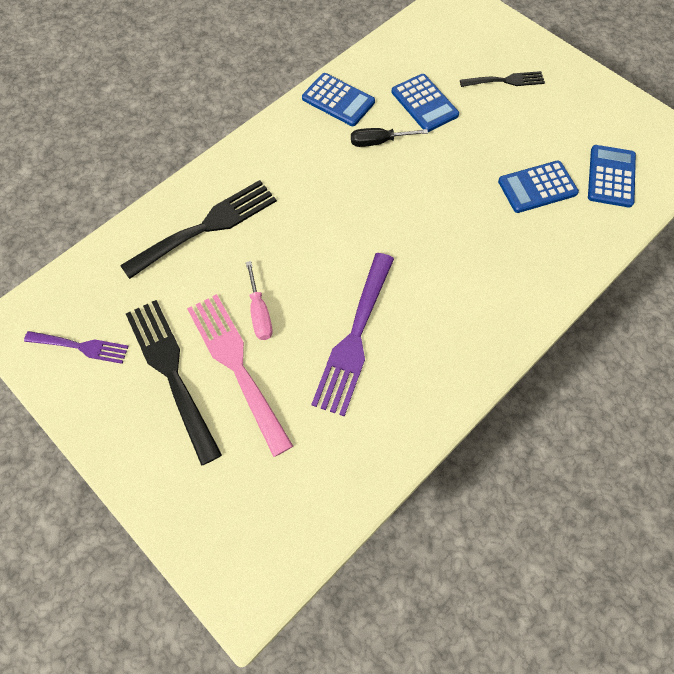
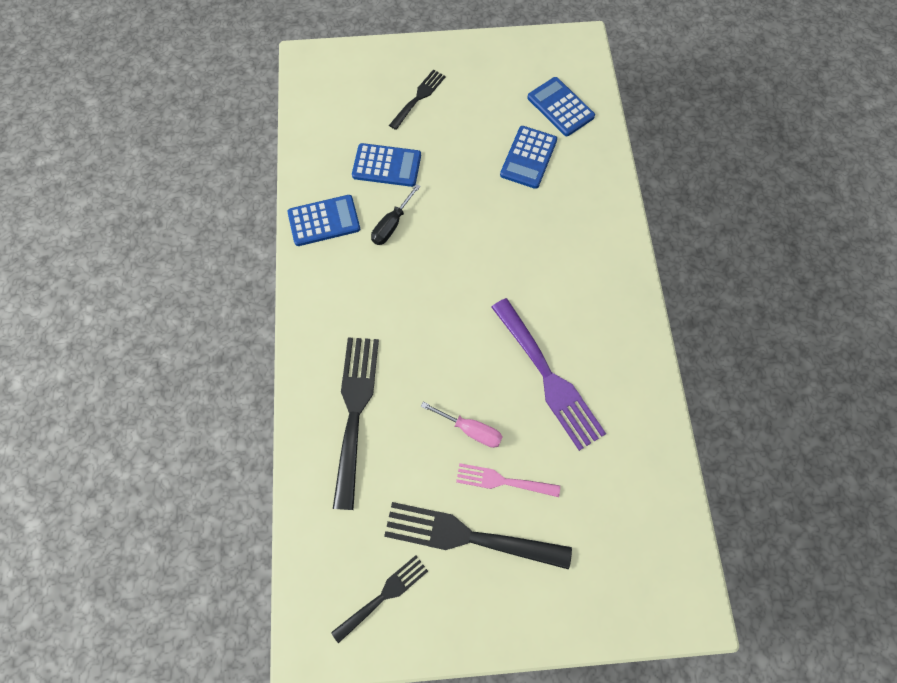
camera: 50 degrees left, 5 degrees up
purple fork [24,331,129,364] -> black fork [331,555,428,643]
pink fork [187,294,293,457] -> pink fork [456,463,560,497], size x0.57

